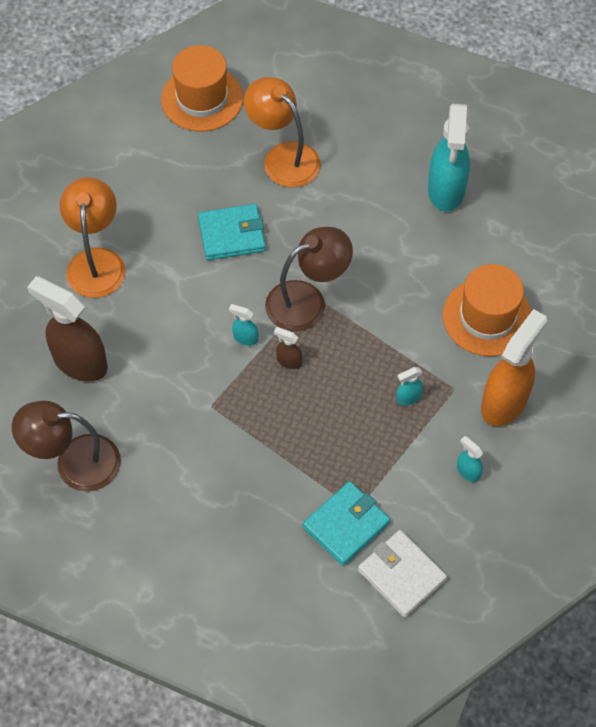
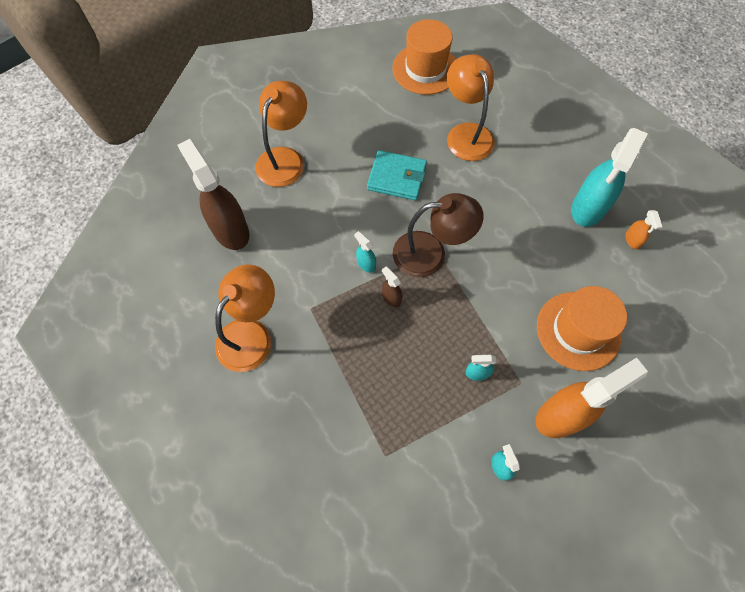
camera: 25 degrees right, 5 degrees up
brown lamp [12,401,121,492] -> none
turquoise wallet [303,481,390,566] -> none
white wallet [358,530,447,617] -> none
none -> orange lamp [215,264,275,372]
none -> orange spray bottle [625,210,662,249]

